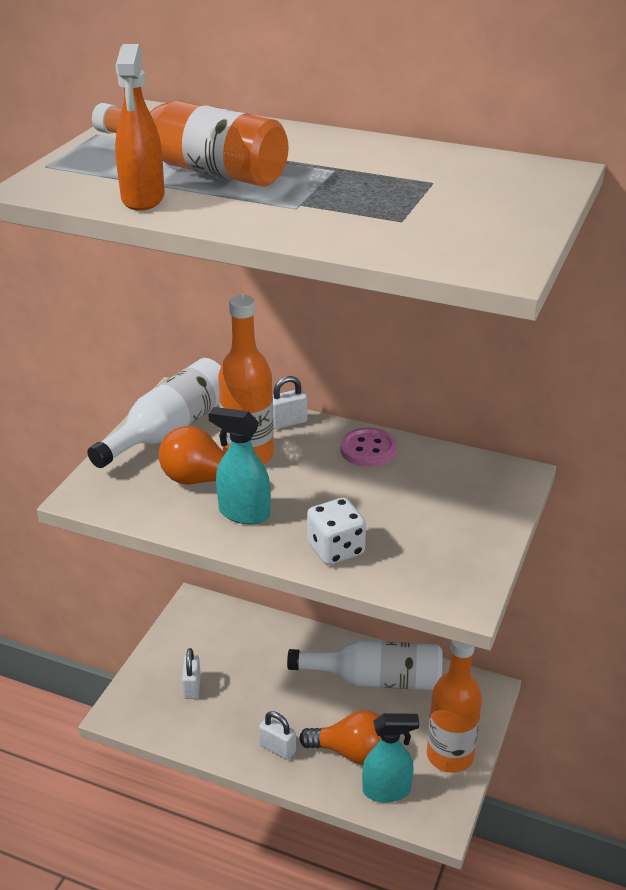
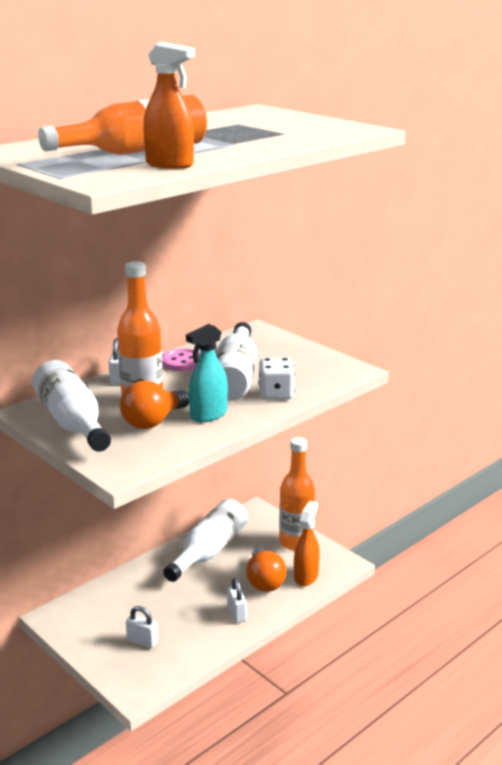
camera: 65 degrees left, 10 degrees down
white padlock [259,711,296,760] -> white padlock turned 75 degrees counterclockwise [227,578,247,623]
orange light bulb [299,710,381,765] -> orange light bulb turned 135 degrees clockwise [246,547,287,592]
turquoise spray bottle [362,713,419,803] -> orange spray bottle [294,501,320,586]
none -> white bottle [216,322,257,400]

